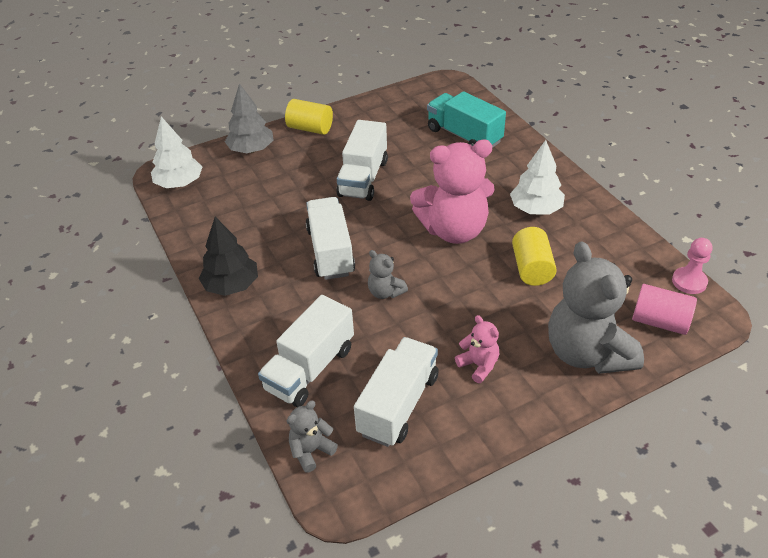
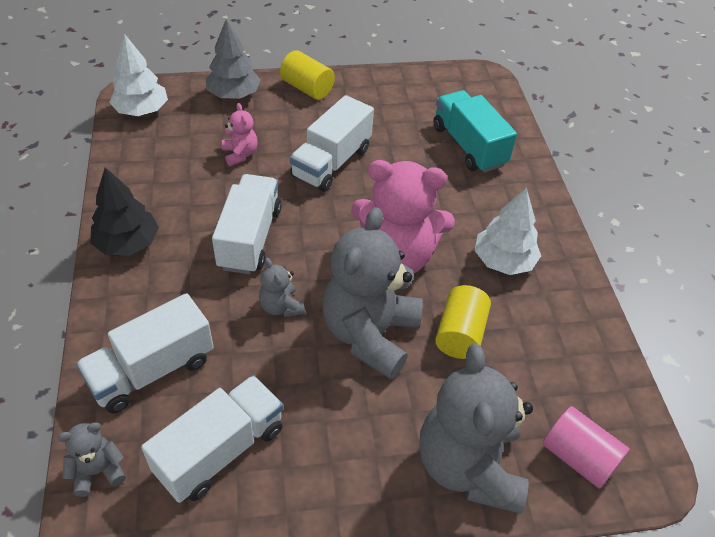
camera: 15 degrees right, 5 degrees up
pink teddy bear [455,315,499,383] -> pink teddy bear moved to [222,103,258,166]
pink pawn [672,238,712,294] -> none
none -> grey teddy bear [323,207,423,379]

